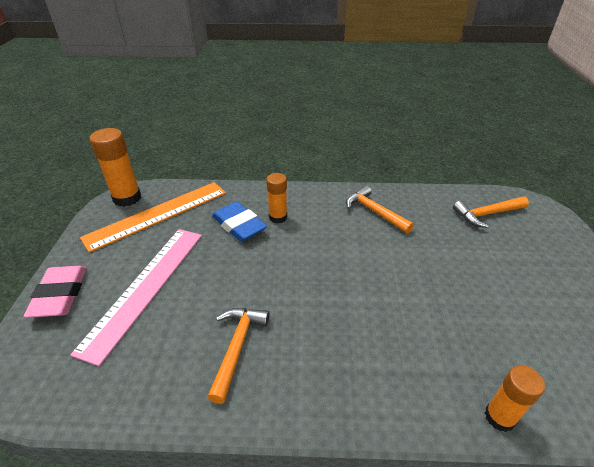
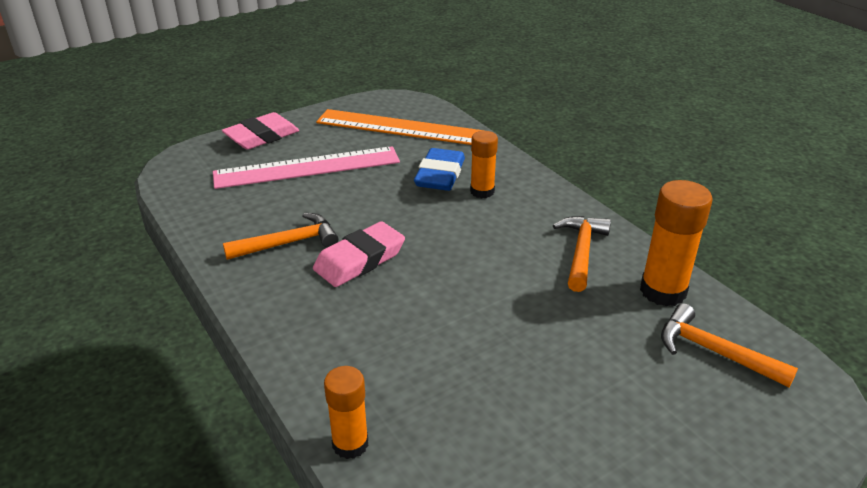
camera: 55 degrees right, 5 degrees down
orange glue stick [89,128,141,207] -> orange glue stick moved to [640,180,713,307]
none -> pink eraser [313,221,405,287]

